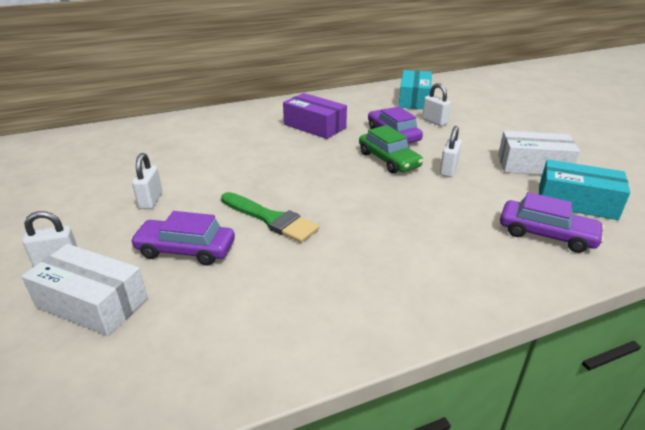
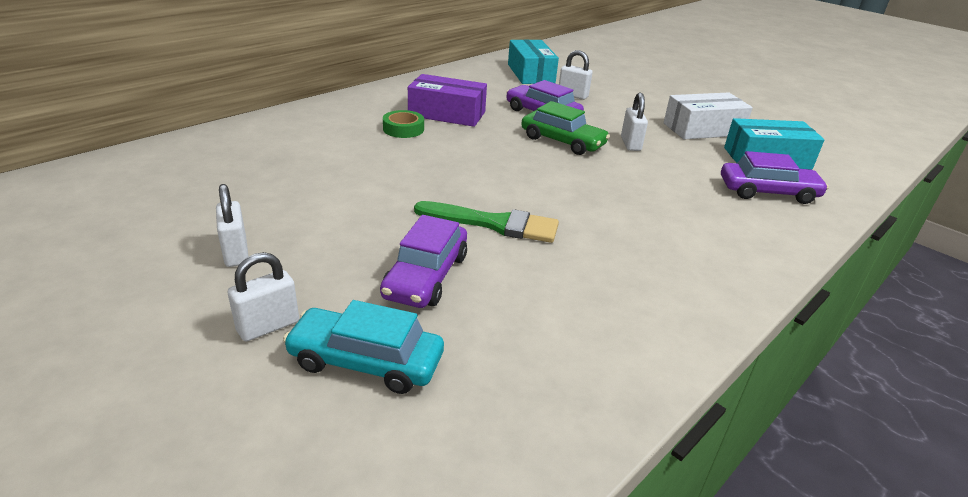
camera: 25 degrees left, 0 degrees up
white box [22,244,148,336] -> turquoise car [283,300,444,394]
purple car [130,211,235,266] -> purple car turned 60 degrees counterclockwise [380,215,467,308]
white padlock [132,153,162,209] -> white padlock moved to [216,184,249,267]
none -> green tape [383,110,424,138]

